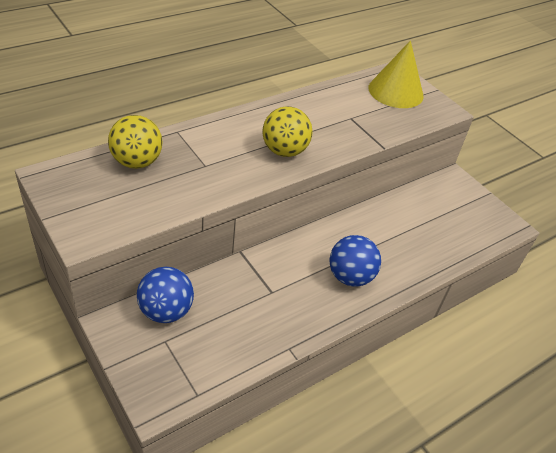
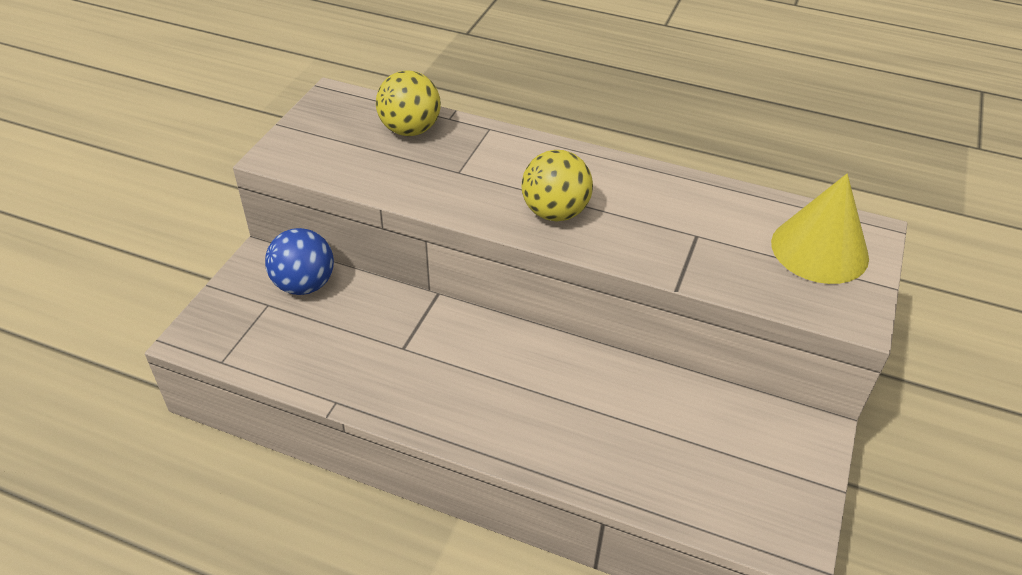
camera: 60 degrees right, 0 degrees up
blue ball [329,235,381,287] -> none

